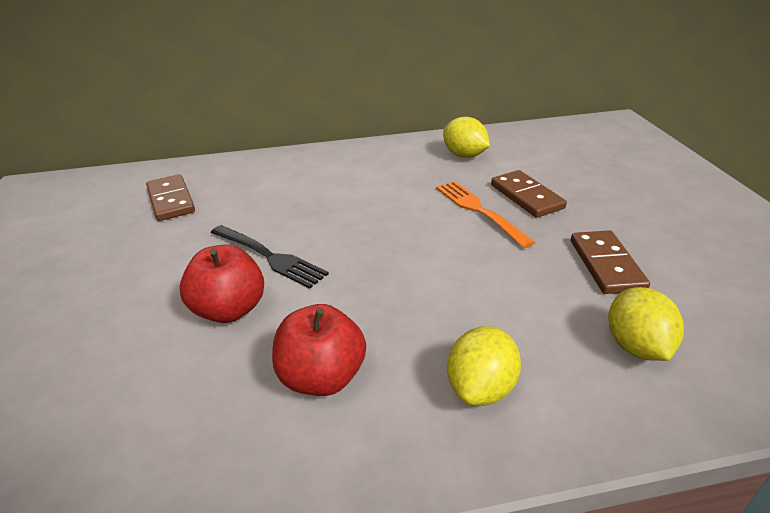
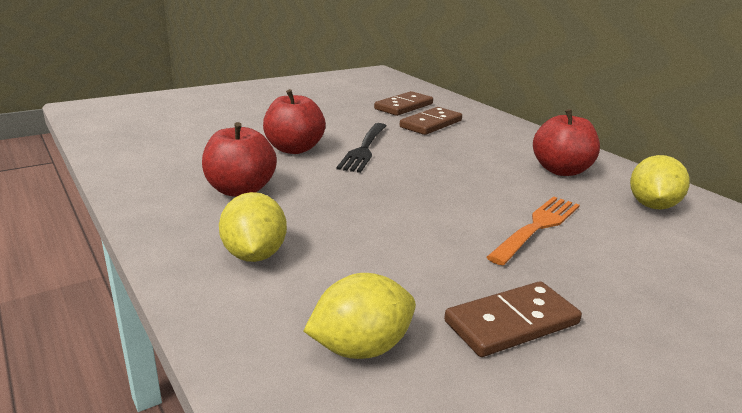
camera: 65 degrees right, 10 degrees down
yellow lemon [447,326,521,406] -> yellow lemon turned 75 degrees clockwise [219,192,287,262]
brown domino [491,170,567,218] -> brown domino moved to [400,107,462,135]
none -> red apple [533,109,600,176]

